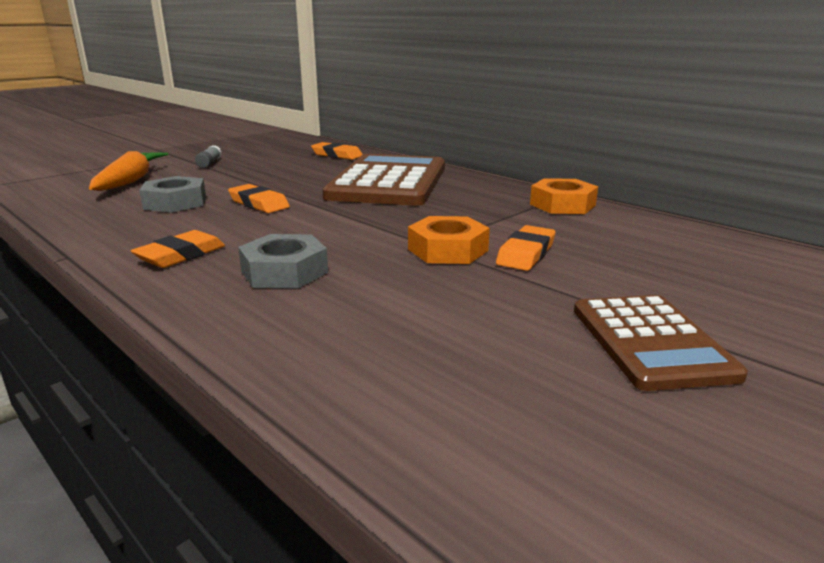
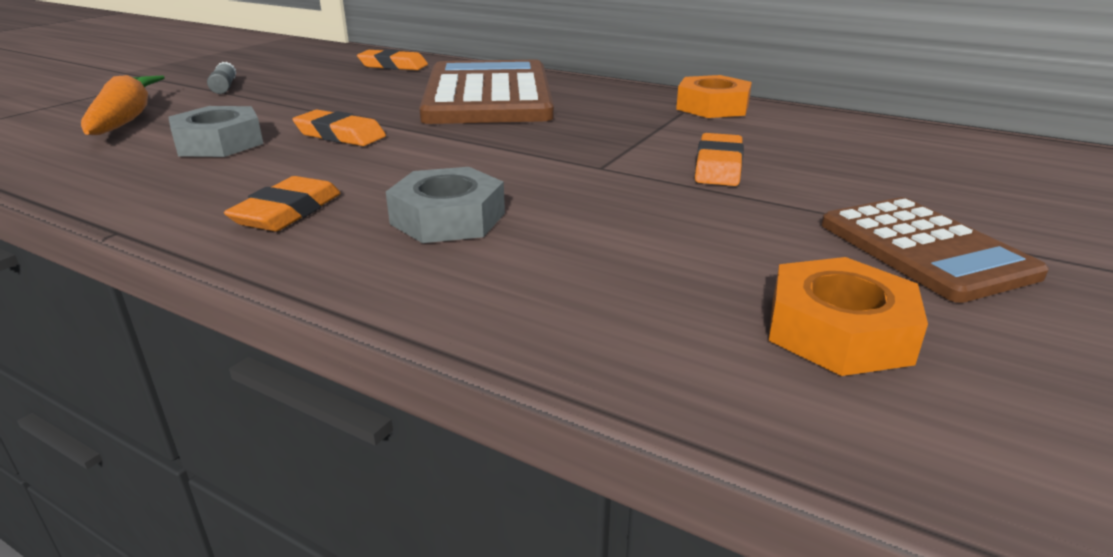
camera: 15 degrees left, 5 degrees up
orange nut [408,216,490,264] -> orange nut moved to [769,257,928,376]

